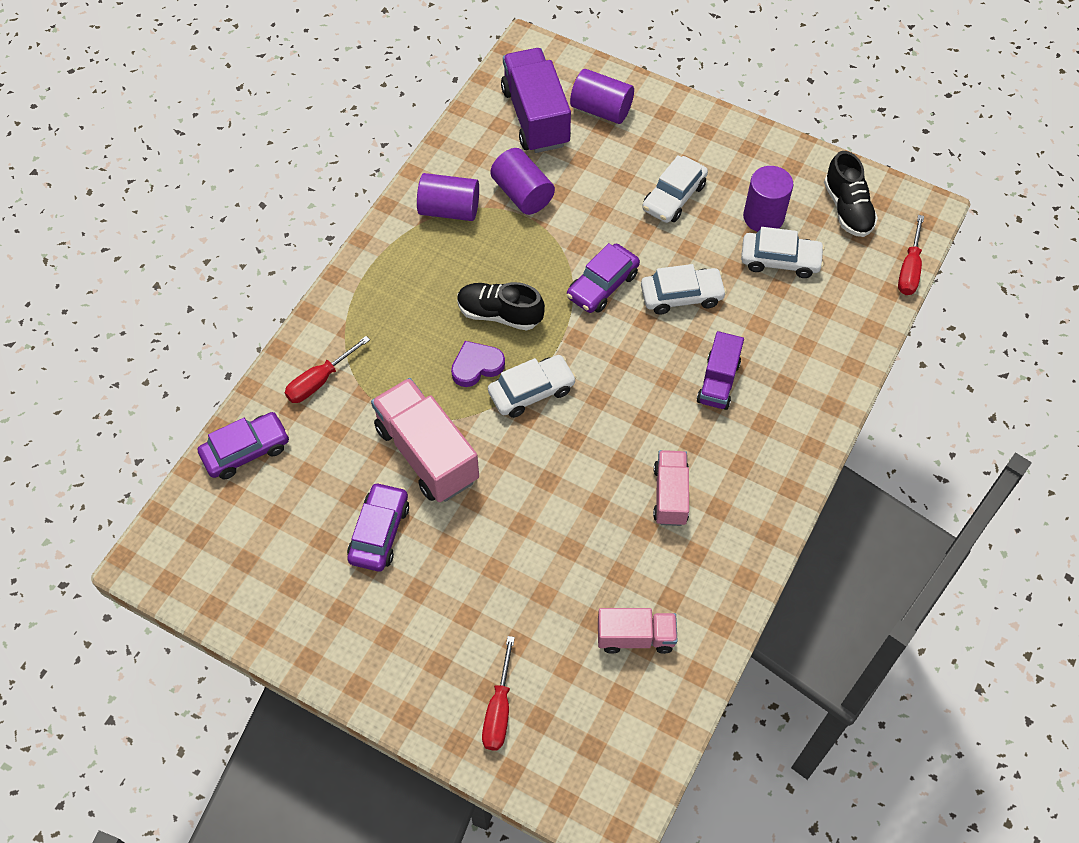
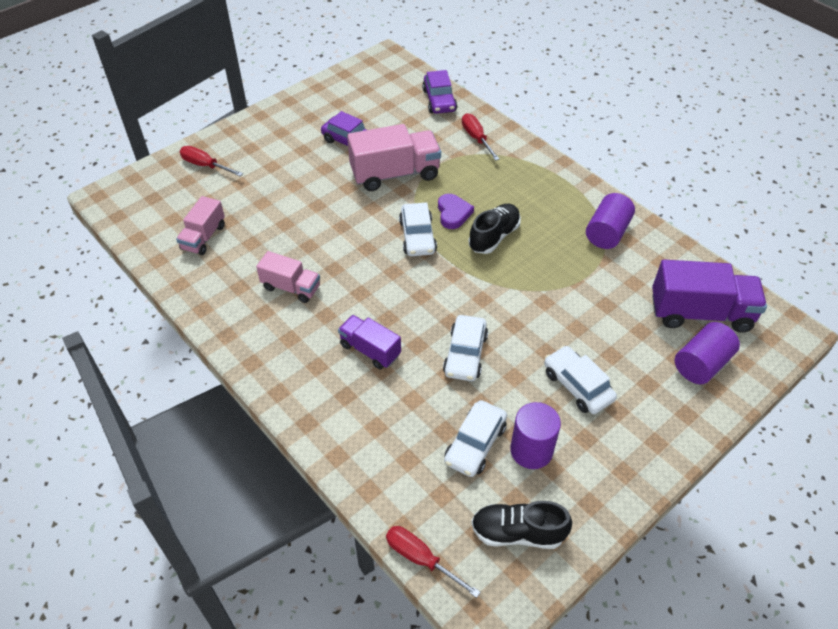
camera: 110 degrees right, 10 degrees down
purple cylinder [490,148,555,215] -> none
purple car [567,243,640,313] -> none

